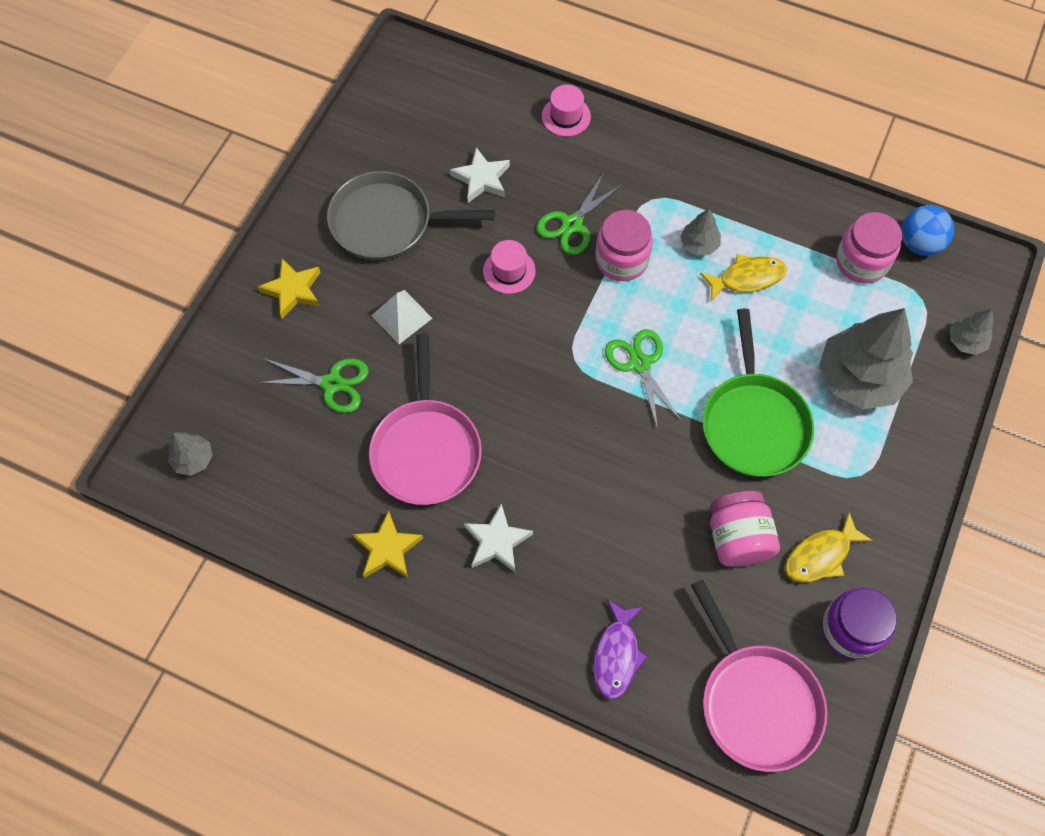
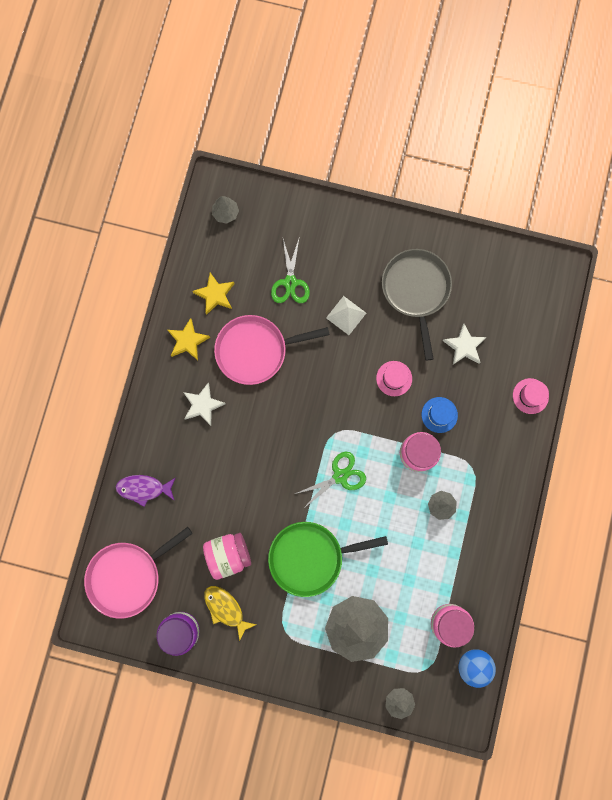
camera: 80 degrees right, 15 degrees up
yellow star [258,259,321,319] -> yellow star moved to [192,273,235,315]
green scissors [537,173,623,255] -> blue hat [422,397,458,433]
yellow fish [700,254,787,301] -> none

